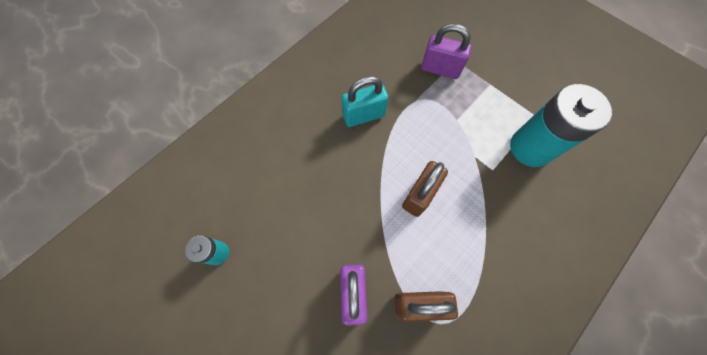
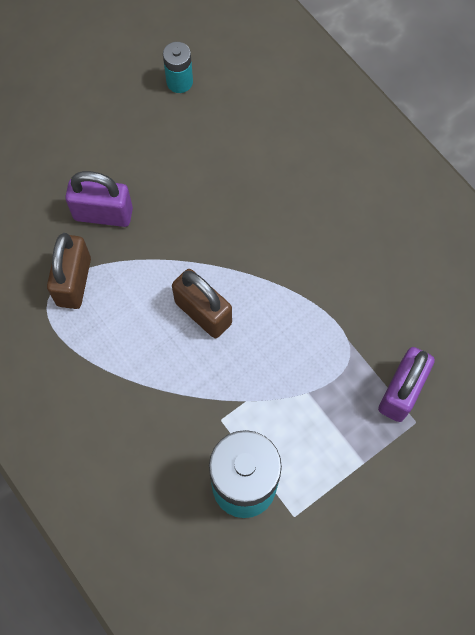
camera: 100 degrees right, 0 degrees up
turquoise padlock [342,76,388,127] -> none

